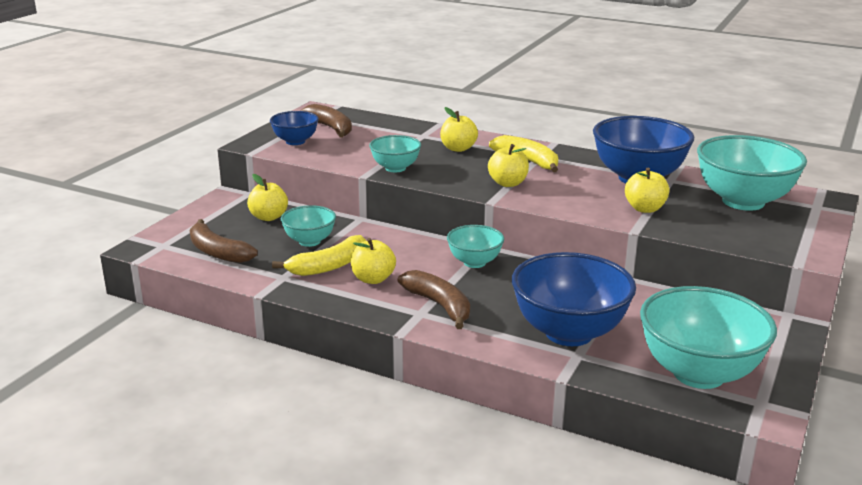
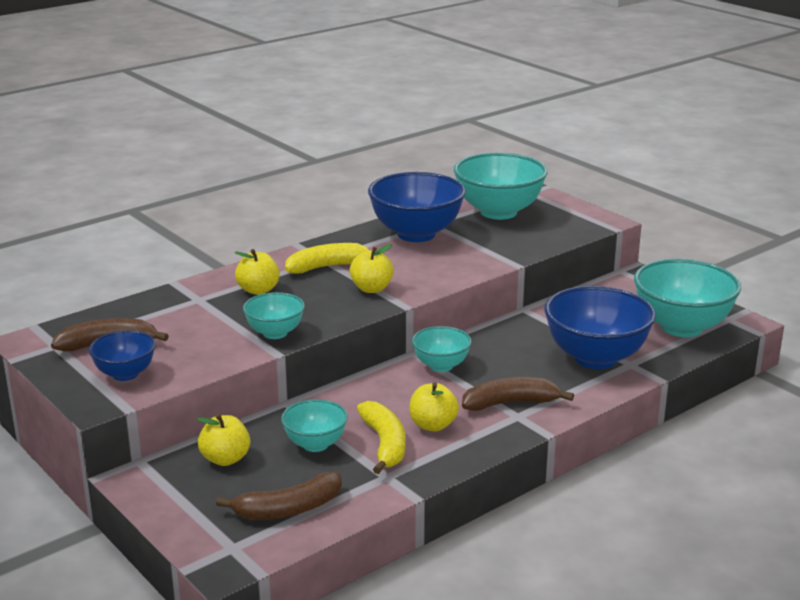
camera: 65 degrees left, 0 degrees up
yellow apple [625,168,669,213] -> none

